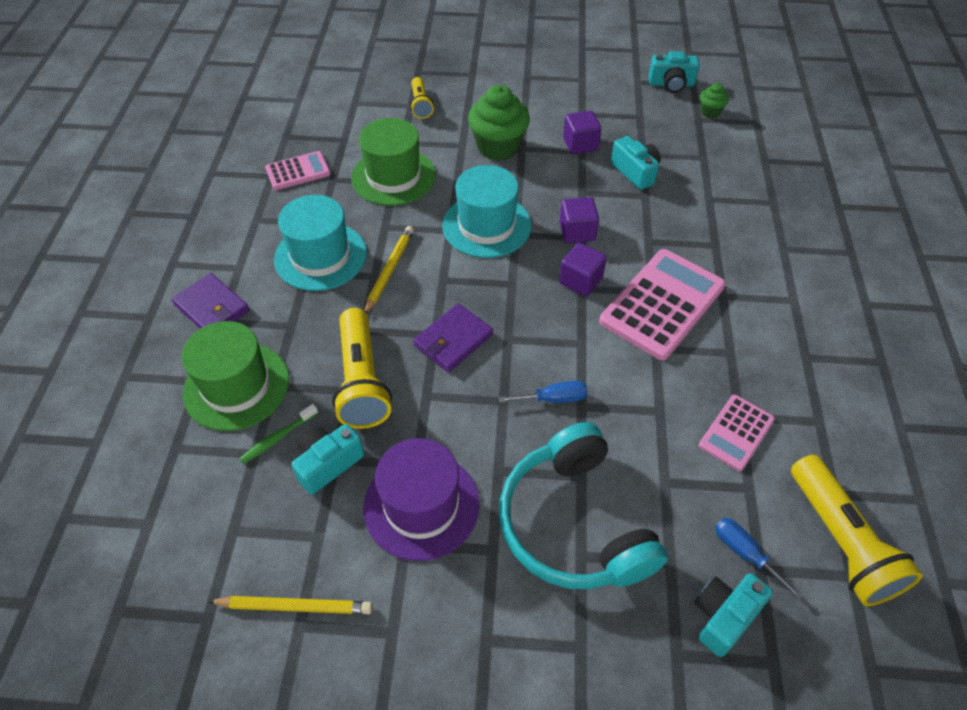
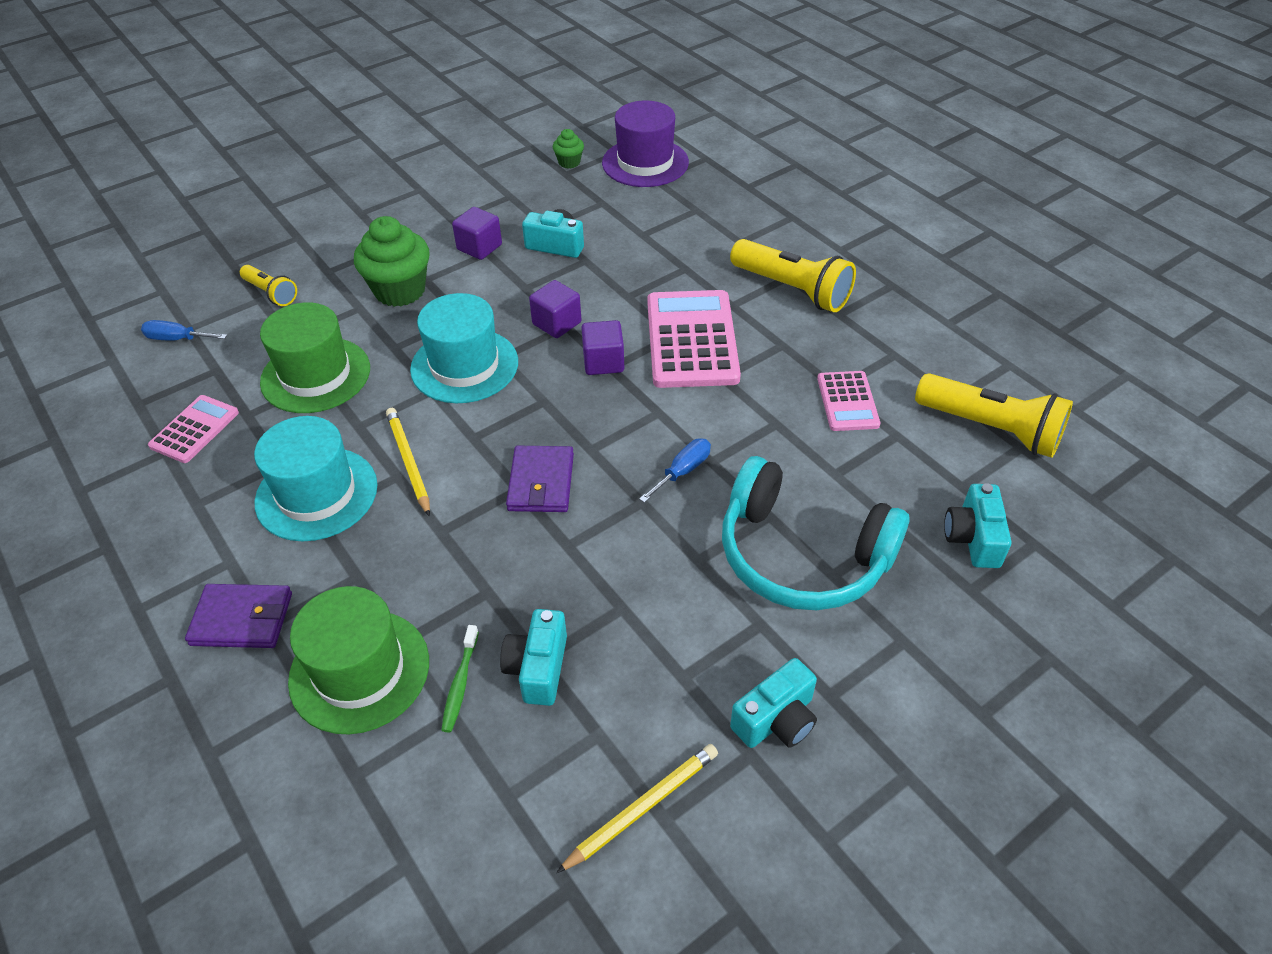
camera: 40 degrees left, 5 degrees down
yellow flashlight [332,308,392,429] -> yellow flashlight moved to [730,239,856,312]
purple hat [363,438,480,561] -> purple hat moved to [602,101,689,187]
turquoise camera [648,51,700,93] -> turquoise camera moved to [730,658,817,748]
blue screwdriver [715,518,804,600] -> blue screwdriver moved to [141,320,227,341]

